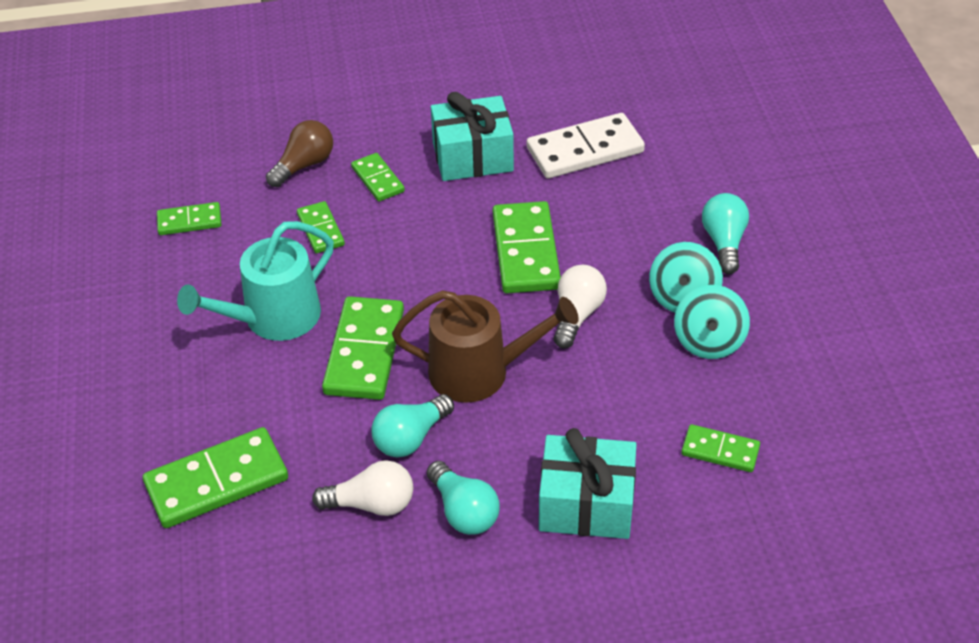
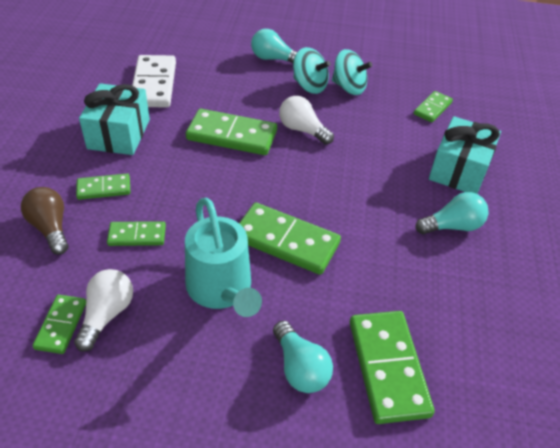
camera: 75 degrees left, 0 degrees up
white light bulb [312,460,413,516] -> white light bulb moved to [74,269,133,351]
turquoise light bulb [371,394,454,458] -> turquoise light bulb moved to [273,320,333,393]
brown watering can [392,290,579,403] -> none

